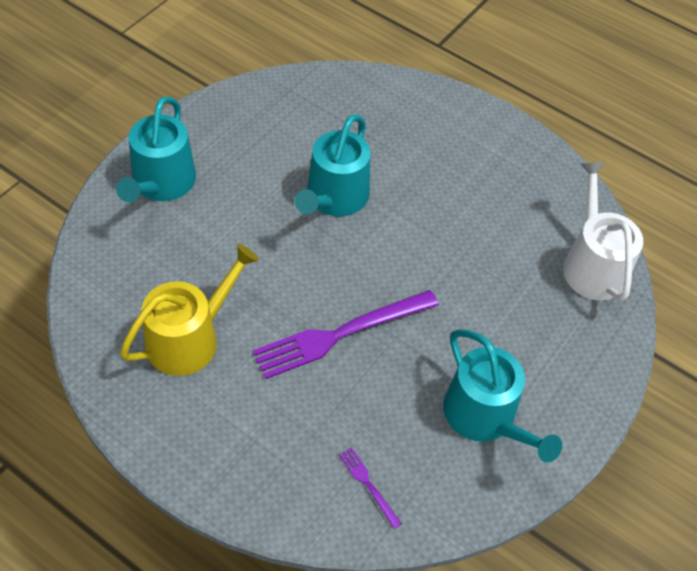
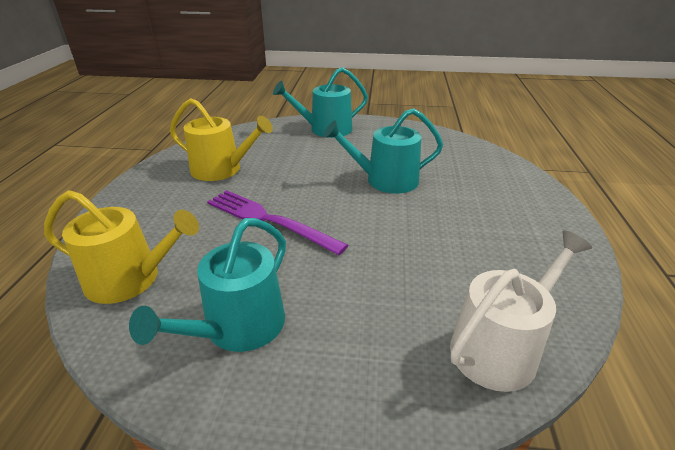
camera: 65 degrees right, 20 degrees down
purple fork [338,447,402,529] -> yellow watering can [44,190,199,304]

